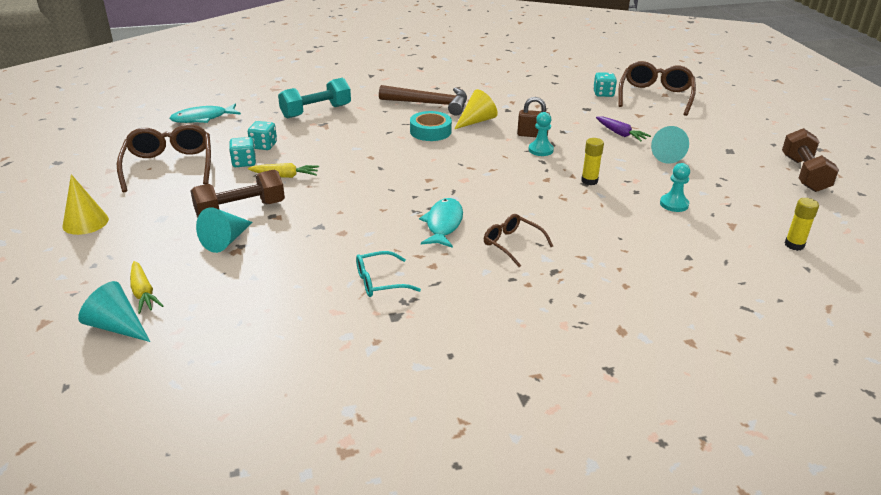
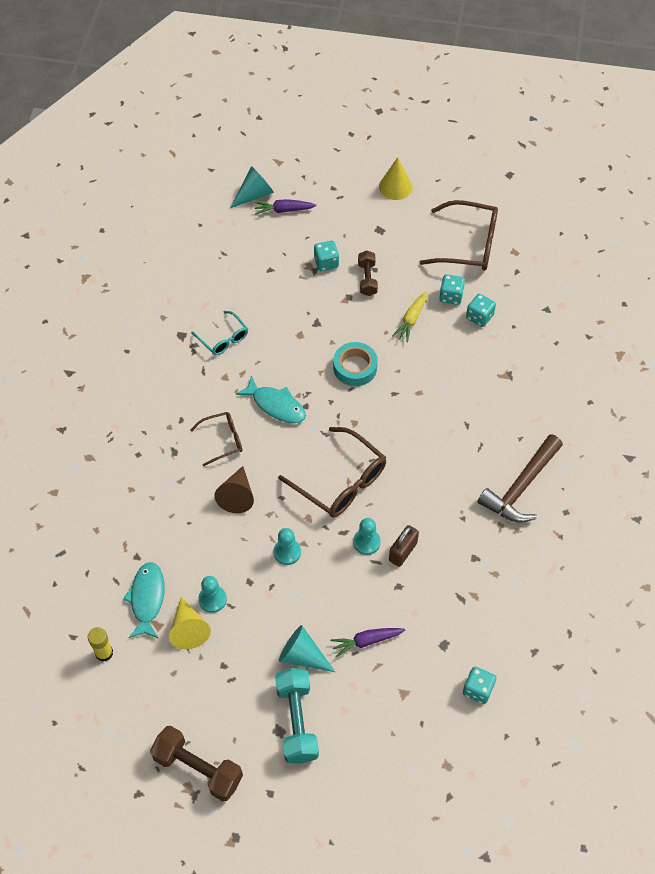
camera: 115 degrees right, 25 degrees up
yellow carrot [130,261,163,314] -> purple carrot [254,199,316,215]
turquoise fish [169,104,241,123] -> turquoise fish moved to [123,562,165,639]
brown dumbbell [190,170,285,218] -> brown dumbbell [358,251,378,296], size x0.62
turquoise cone [196,207,253,253] -> turquoise dice [314,241,339,271]
turquoise dumbbell [278,78,351,119] -> turquoise dumbbell moved to [275,668,319,764]
turquoise glasses [356,251,421,297] -> turquoise glasses turned 135 degrees clockwise [191,311,248,355]
turquoise tape [410,111,452,141] -> turquoise tape moved to [333,342,378,386]
yellow cone [454,89,498,129] -> yellow cone moved to [169,597,211,649]
yellow glue stick [581,138,604,185] -> turquoise pawn [273,528,301,565]
brown glasses [618,61,696,116] -> brown glasses moved to [278,427,386,518]
none -> brown cone [215,466,254,513]

